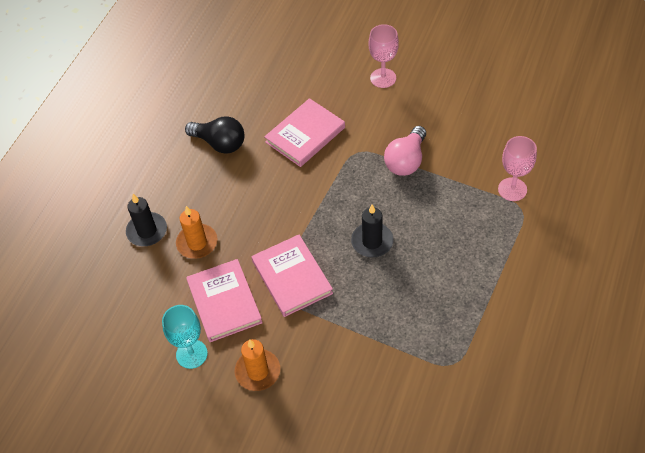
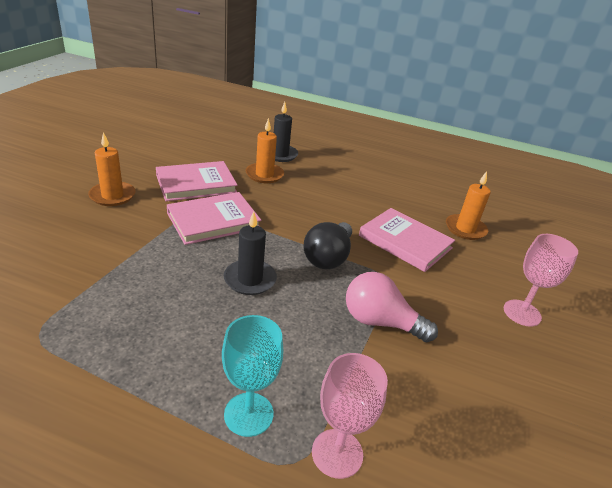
camera: 80 degrees right, 20 degrees down
turquoise goblet [162,305,208,369] -> turquoise goblet moved to [222,315,283,437]
black light bulb [185,116,245,154] -> black light bulb moved to [303,222,352,269]
none -> orange candle [446,171,491,240]

